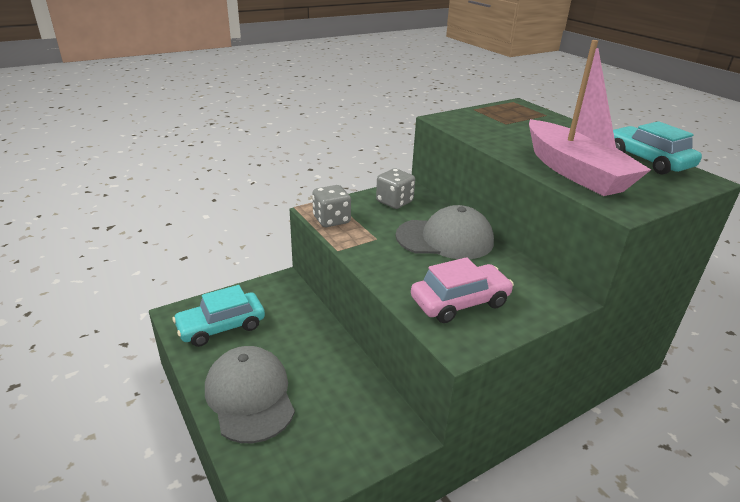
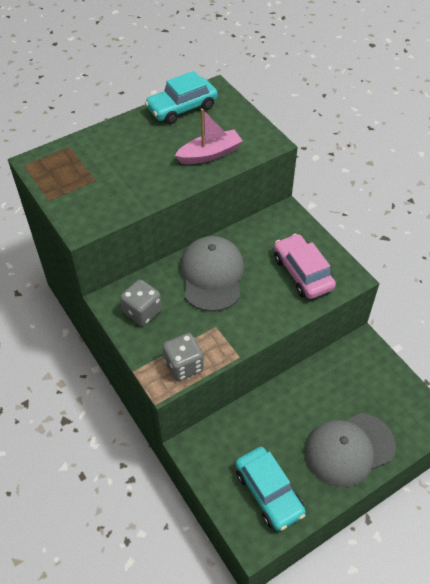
camera: 90 degrees left, 20 degrees up
pink boat [529,40,651,196] -> pink boat [175,108,243,164], size x0.58

